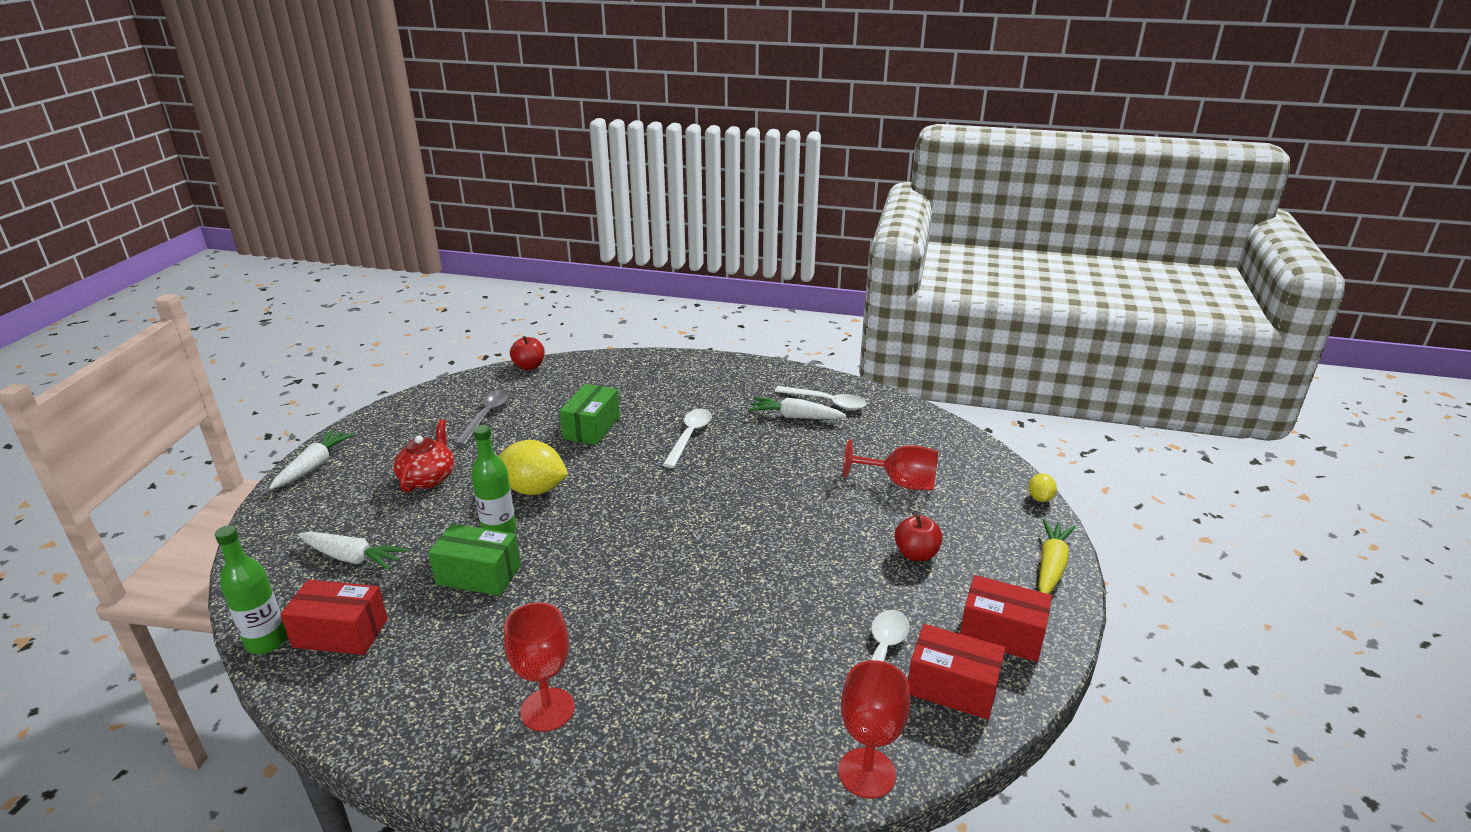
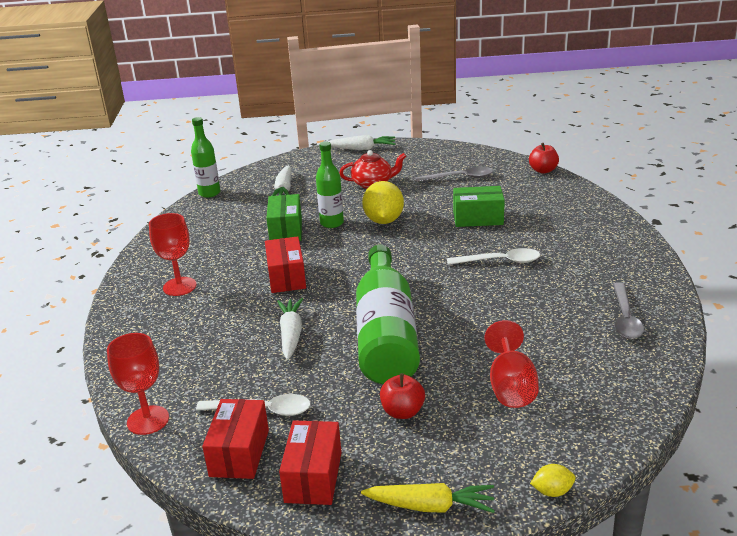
camera: 75 degrees right, 0 degrees up
red box [280,580,388,655] -> red box moved to [265,236,306,293]
white carrot [749,397,846,419] -> white carrot moved to [277,298,303,360]
white spoon [774,386,867,410] -> grey spoon [613,282,644,339]
none -> green bottle [356,245,420,384]

